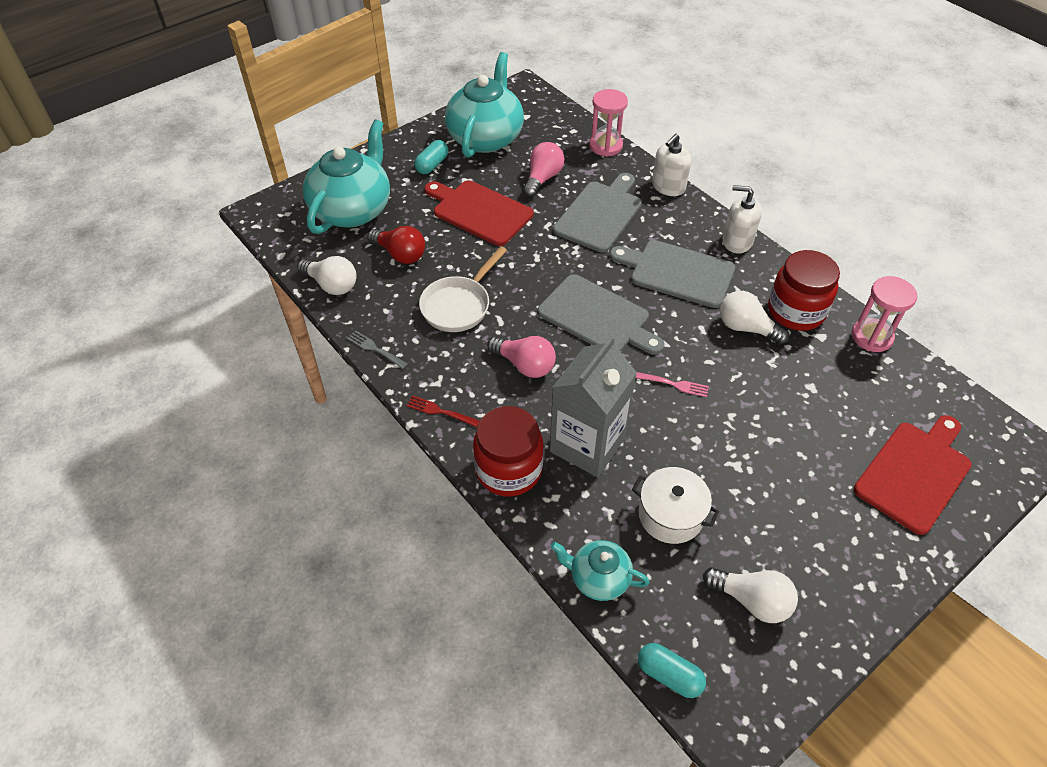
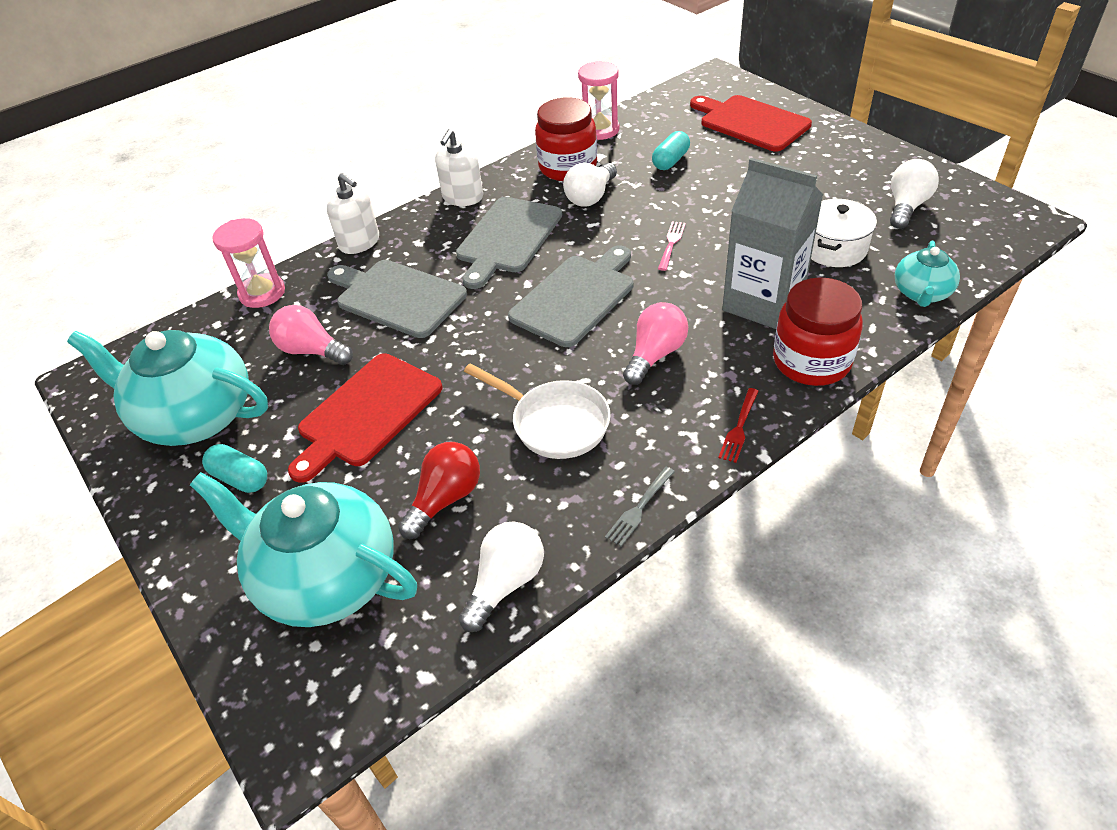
camera: 85 degrees left, 5 degrees down
turquoise capsule [638,643,706,698] -> turquoise capsule moved to [652,131,690,170]

